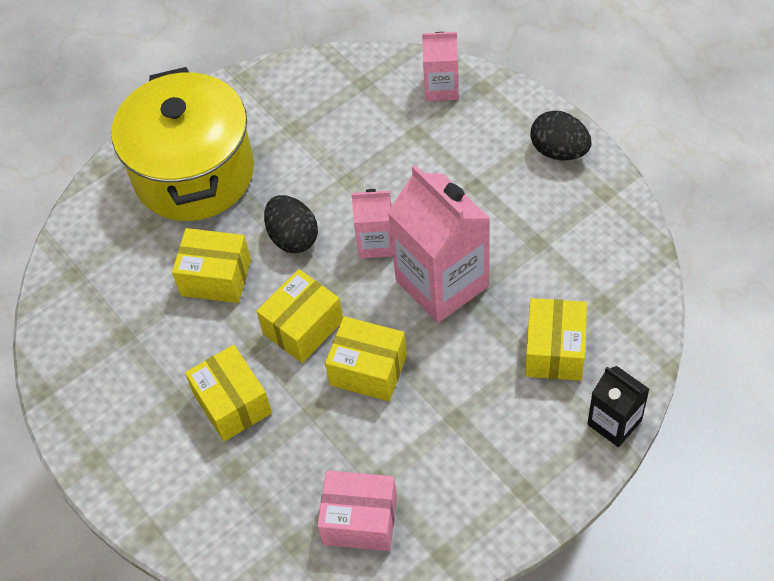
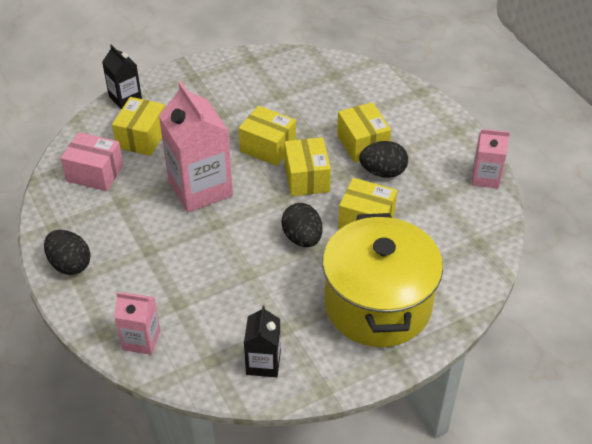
camera: 175 degrees left, 10 degrees down
yellow box [256,269,343,363] -> yellow box turned 60 degrees counterclockwise [284,137,331,196]
pink box [317,470,397,551] -> pink box moved to [61,132,124,191]
pink carton [351,189,393,258] -> pink carton moved to [472,129,510,188]
none -> black carton [244,305,281,377]
none -> black egg [359,141,408,178]

